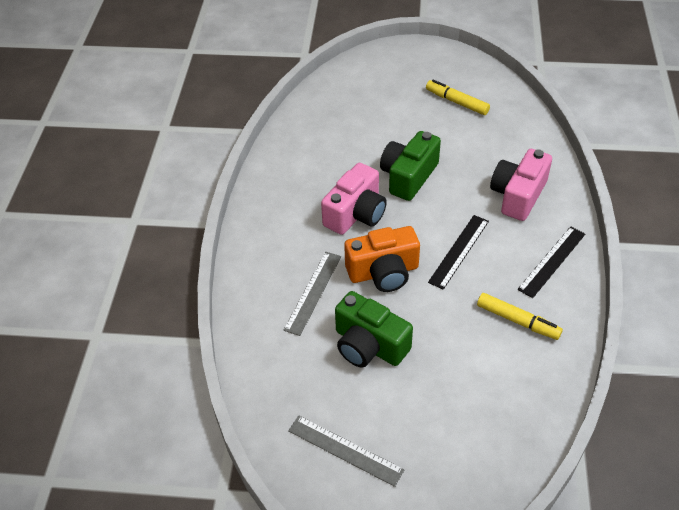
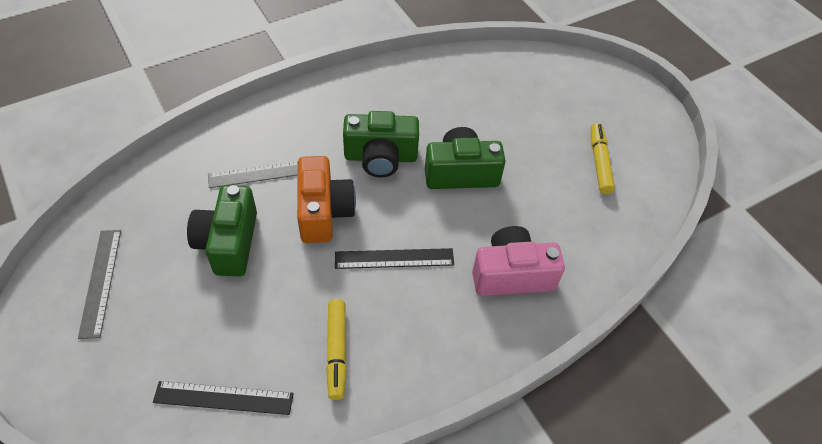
camera: 50 degrees right, 5 degrees up
pink camera [321,163,387,235] -> green camera [343,111,419,177]
orange camera [344,226,420,292] -> orange camera turned 135 degrees counterclockwise [297,156,356,243]
black ruler [517,226,585,298] -> black ruler moved to [153,381,294,415]

